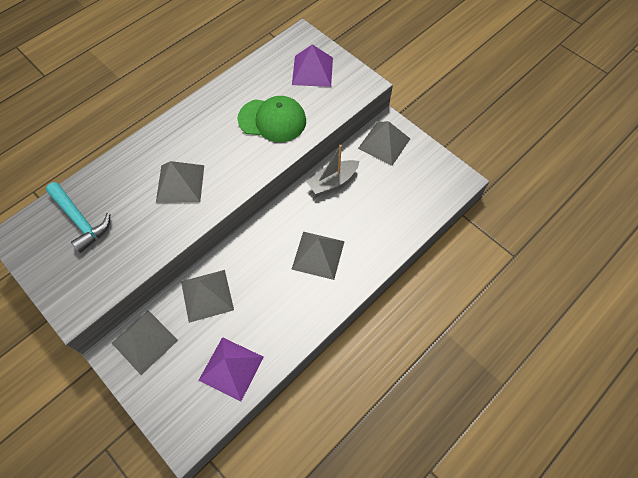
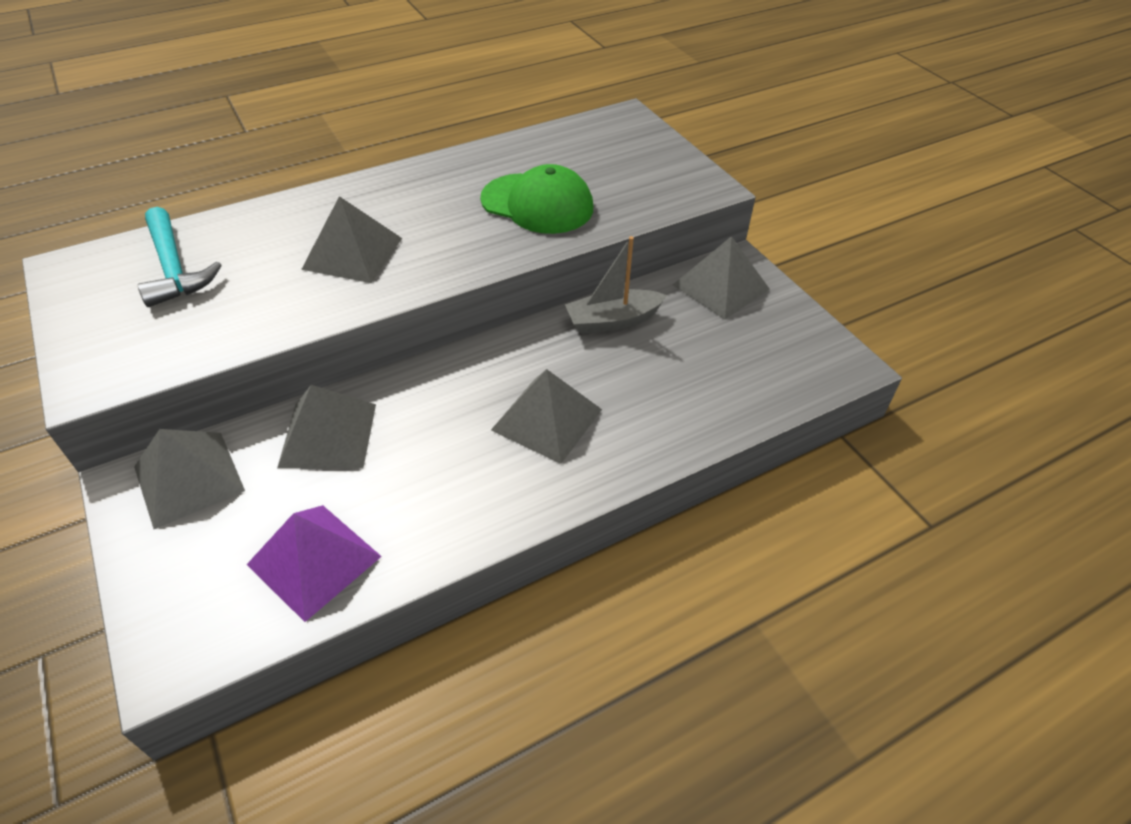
camera: 15 degrees right, 15 degrees down
purple pyramid [292,44,333,87] -> none

